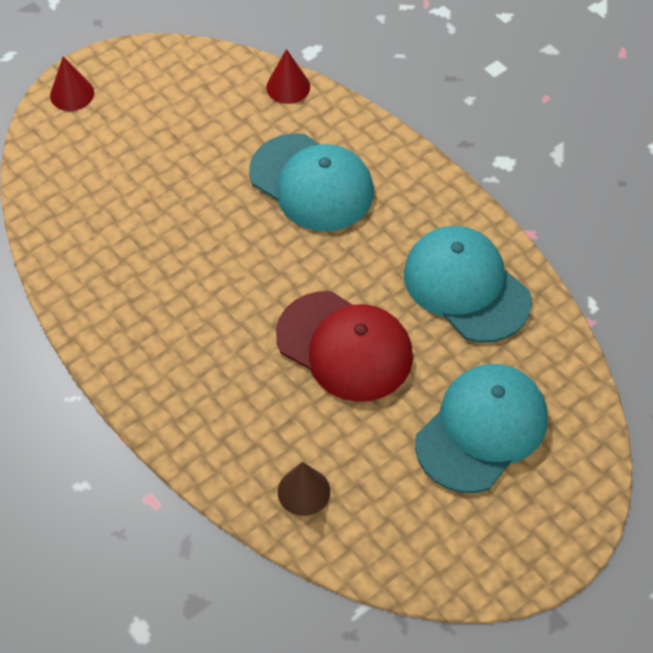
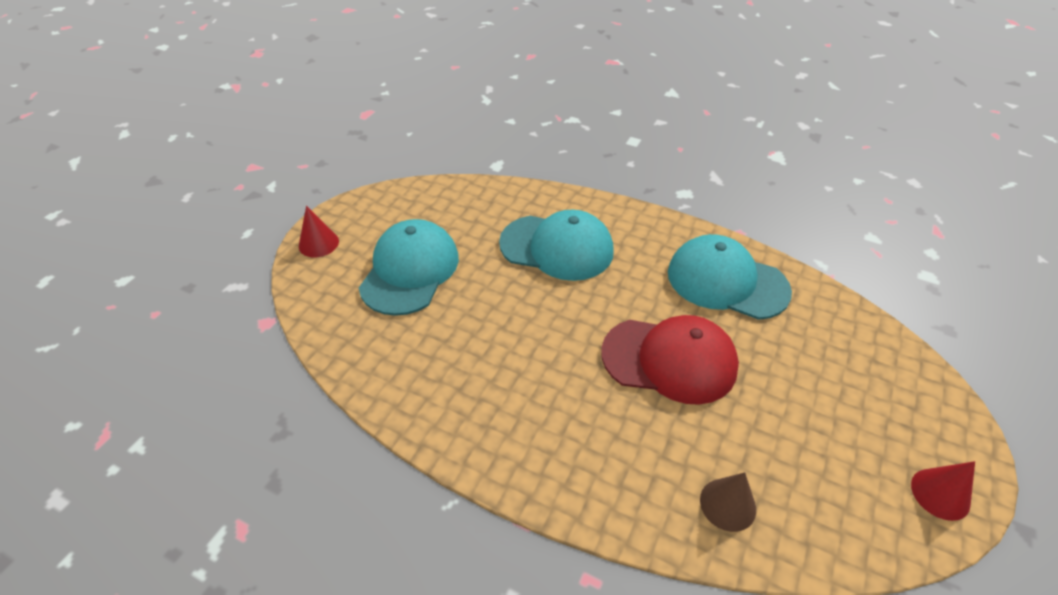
camera: 25 degrees left, 10 degrees down
red cone [266,49,310,104] -> red cone moved to [911,461,975,521]
turquoise cap [415,364,548,493] -> turquoise cap moved to [359,219,459,316]

